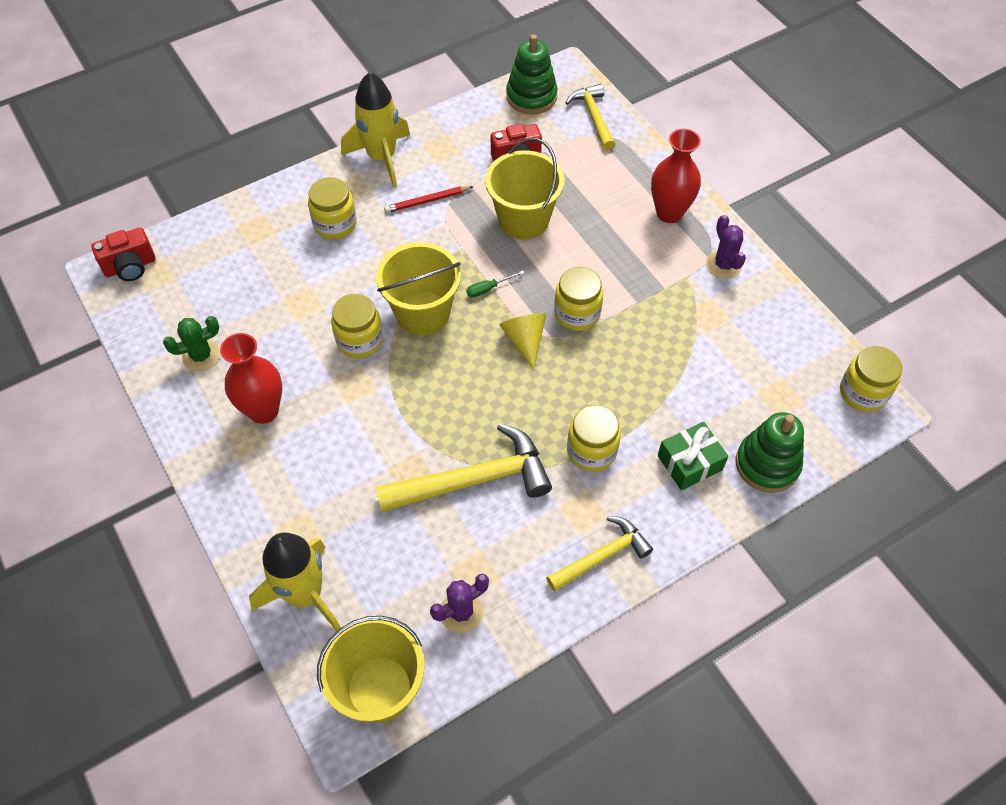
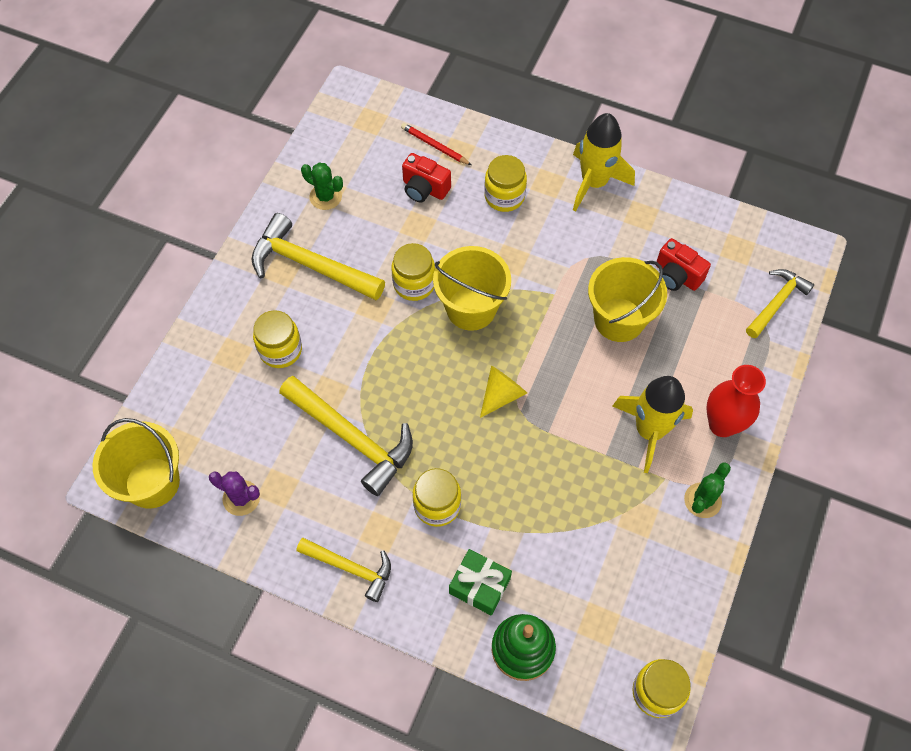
camera: 55 degrees right, 5 degrees up
red camera [91,227,155,281] -> red camera moved to [402,153,451,202]
red vase [220,333,282,424] -> yellow hammer [251,213,385,300]
yellow rocket [249,533,341,631] -> yellow rocket moved to [612,376,693,473]
red pencil [384,186,474,213] -> red pencil moved to [401,123,471,165]
green screwdriver [466,271,524,297] -> none
green stacking toy [506,34,558,114] -> none
yellow jar [554,267,603,331] -> yellow jar moved to [253,310,302,368]
purple cactus [706,215,746,279] -> green cactus [684,463,731,518]

